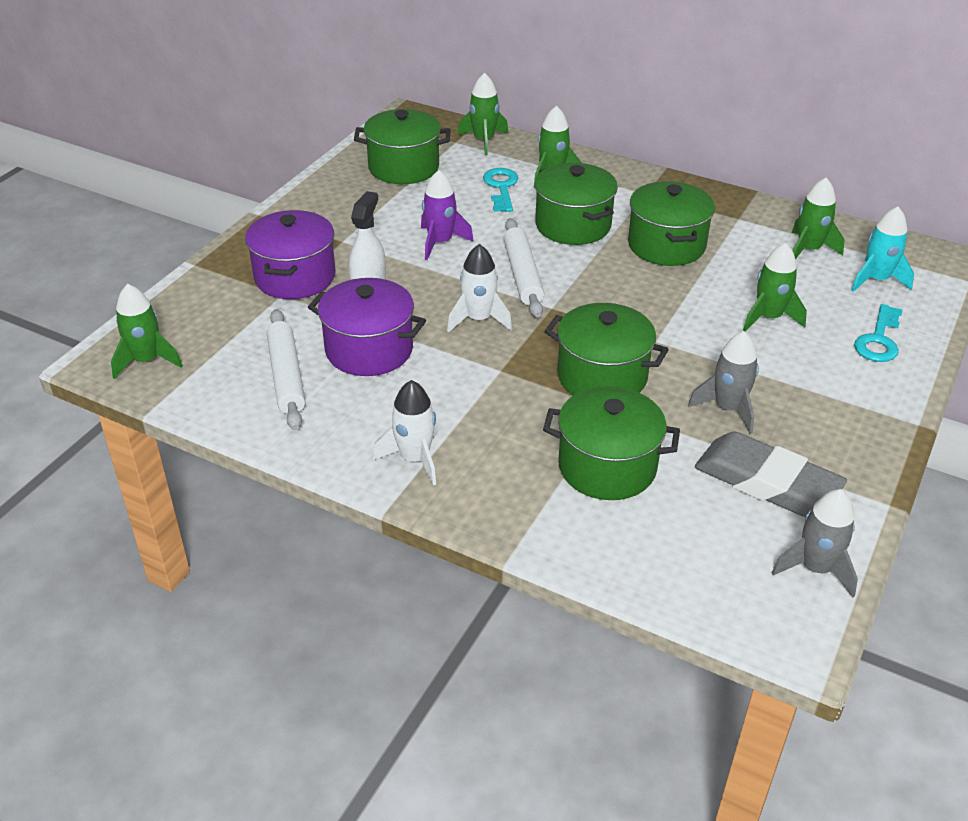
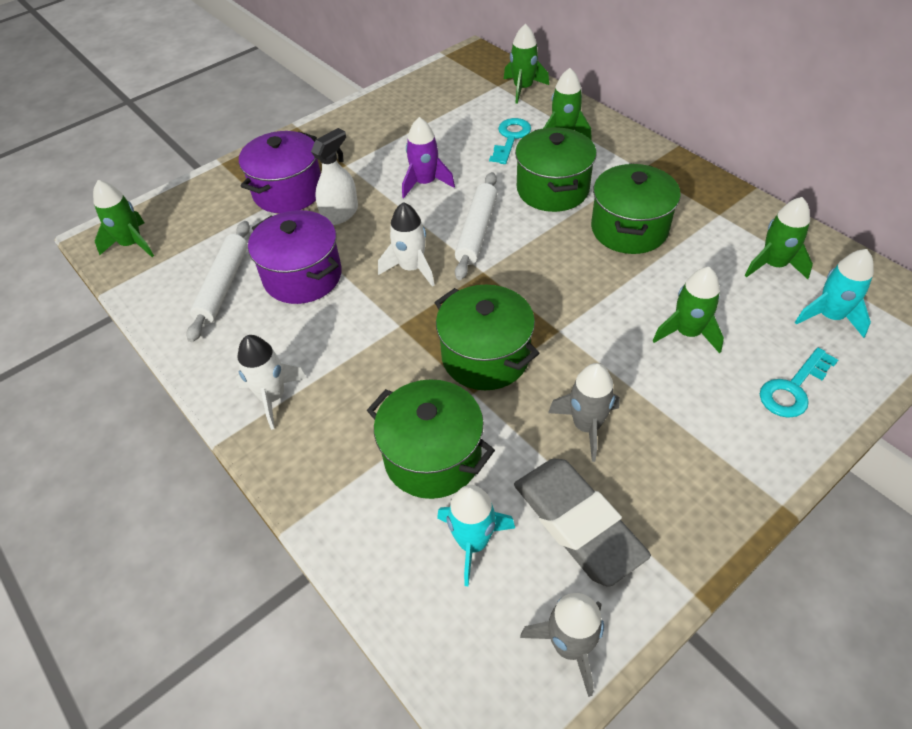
camera: 25 degrees right, 10 degrees up
green pot [354,109,451,184] -> none
none -> turquoise rocket [437,485,515,587]

